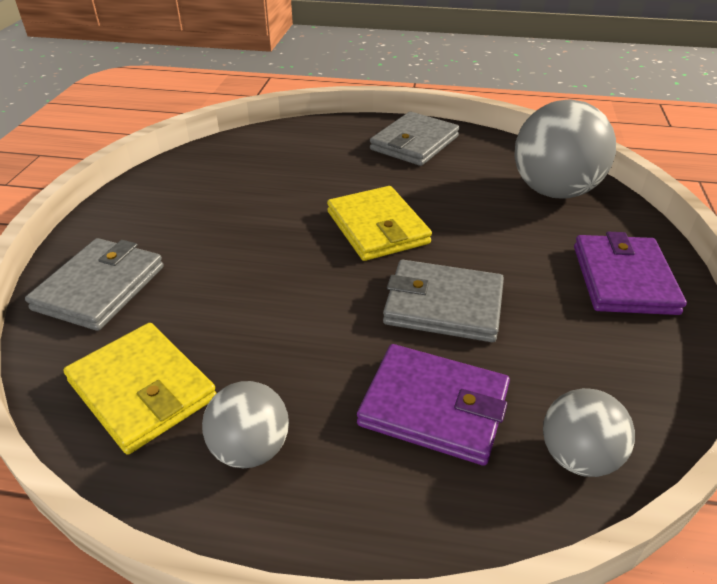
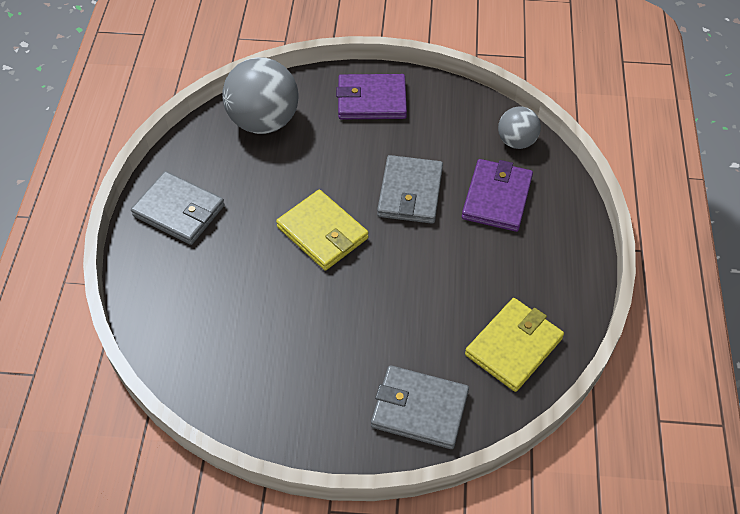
camera: 95 degrees left, 15 degrees up
grey ball [202,381,289,468] -> none
yellow wallet [327,186,432,261] -> yellow wallet turned 75 degrees clockwise [276,190,368,270]

